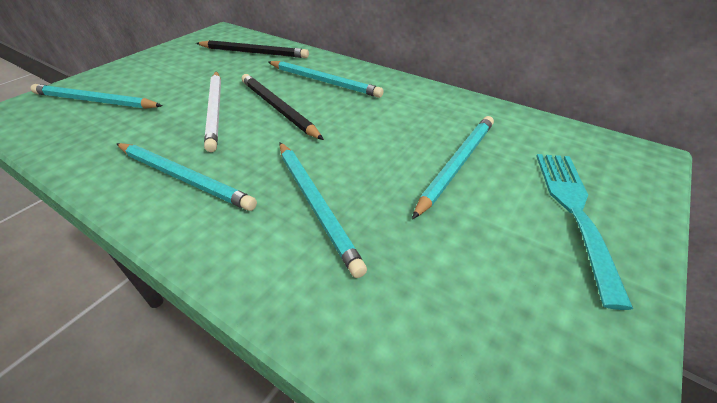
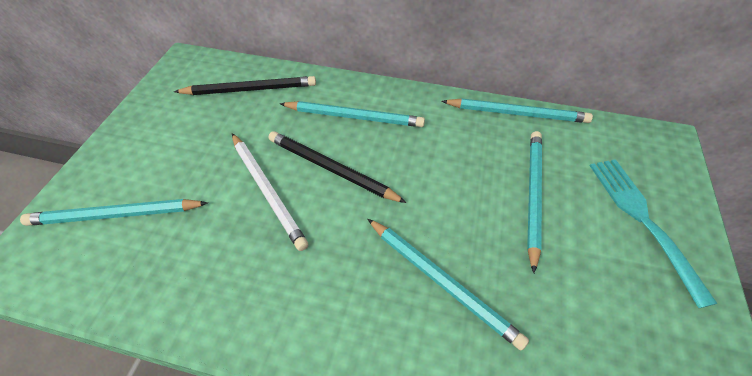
camera: 20 degrees left, 10 degrees up
turquoise pencil [116,143,257,211] -> turquoise pencil moved to [441,98,593,123]

